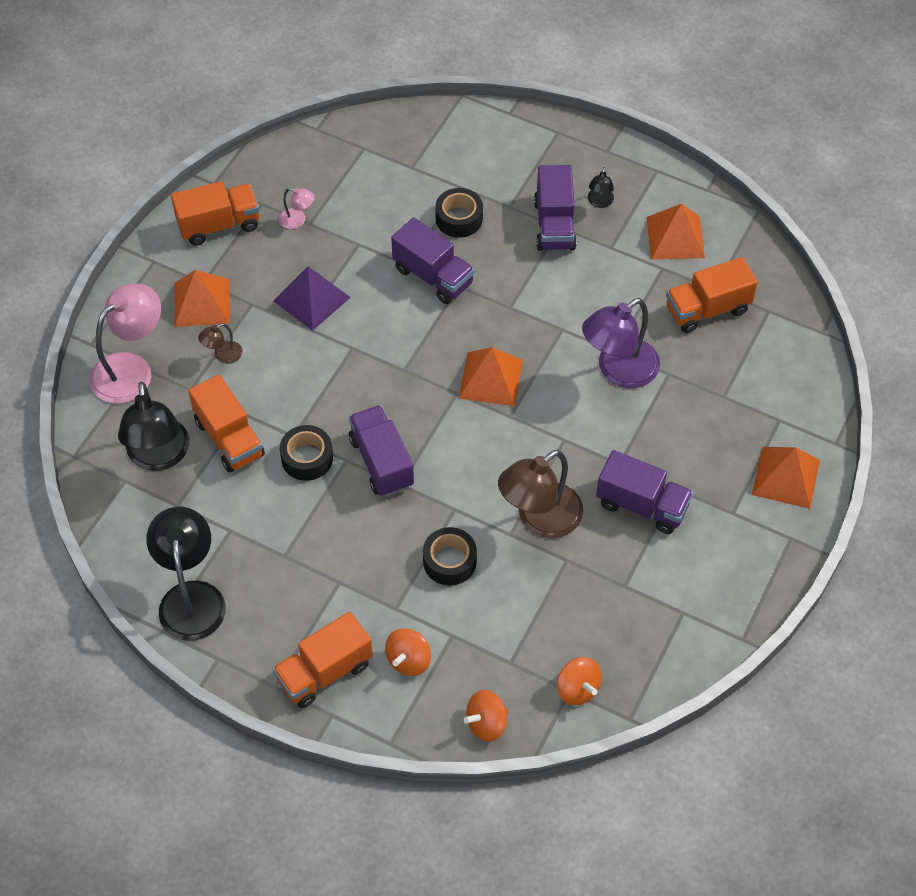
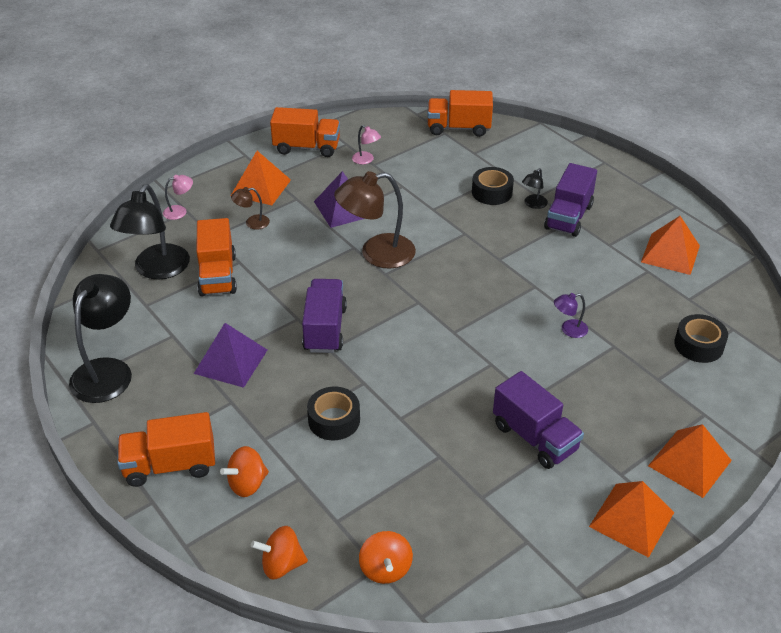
camera: 25 degrees right, 15 degrees down
pink lamp [89,283,161,404] -> pink lamp [163,175,193,220], size x0.46
black tape [280,425,333,481] -> black tape moved to [674,314,728,363]
purple truck [391,217,475,304] -> none
orange pyramid [459,347,523,406] -> orange pyramid moved to [589,481,674,558]
brown lamp [498,450,583,538] -> brown lamp moved to [334,171,416,269]
purple lamp [582,298,660,388] -> purple lamp [554,293,588,338], size x0.46
black lamp [588,167,614,208] -> black lamp moved to [522,168,548,209]
orange truck [666,257,758,333] -> orange truck moved to [427,90,493,137]
none -> purple pyramid [194,323,267,388]

